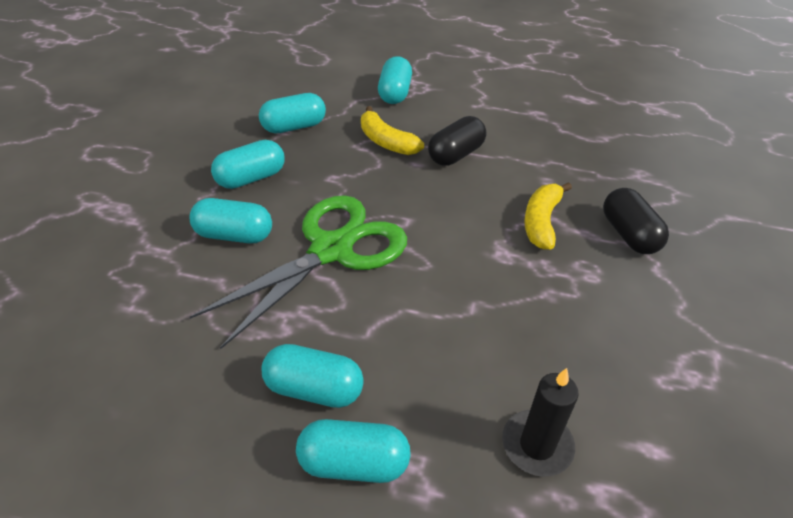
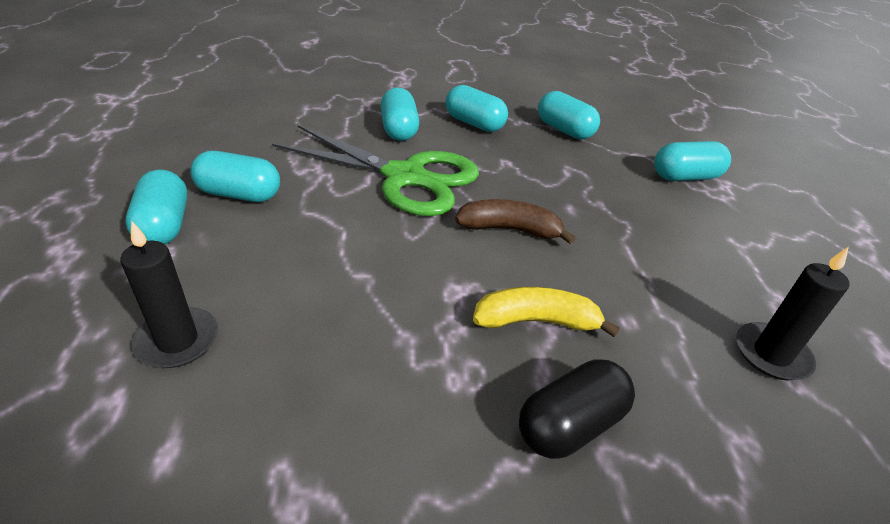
camera: 70 degrees right, 5 degrees down
turquoise capsule [261,344,364,408] -> turquoise capsule turned 75 degrees counterclockwise [190,151,280,202]
yellow banana [361,106,424,155] -> none
black capsule [428,116,486,166] -> none
none -> brown banana [455,199,576,244]
none -> black candle [736,247,850,381]

